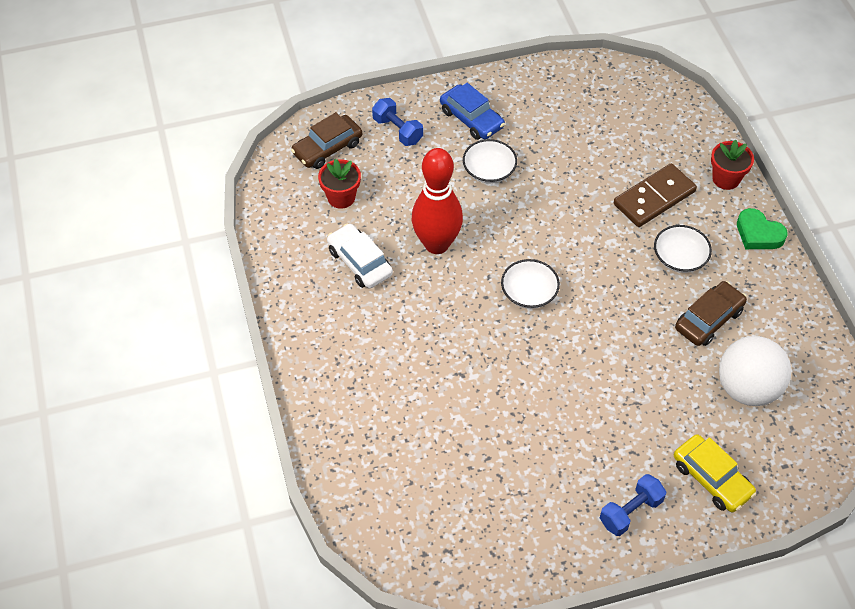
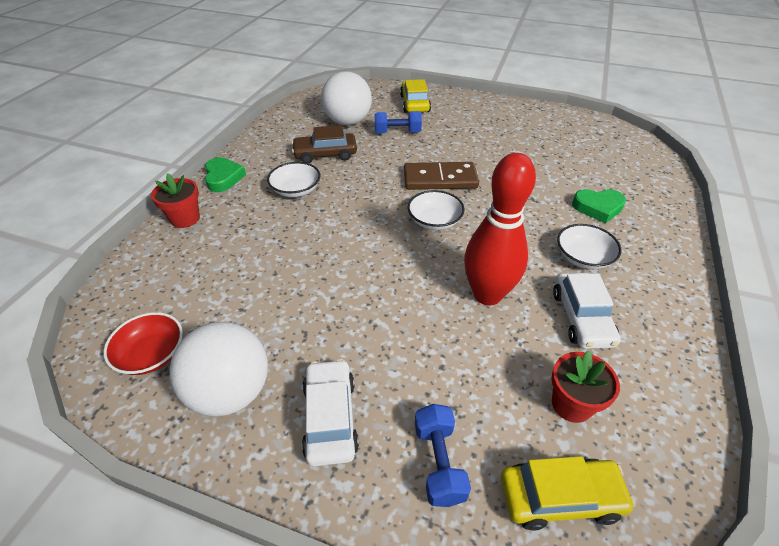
camera: 145 degrees left, 10 degrees down
brown car [291,112,362,169] -> yellow car [501,456,635,531]
blue car [440,83,505,140] -> white car [302,359,359,466]
white bowl [463,139,517,183] -> white bowl moved to [557,224,622,269]
blue dumbbell [600,474,666,536] -> blue dumbbell moved to [375,111,422,133]
brown domino [614,163,697,227] -> brown domino moved to [404,162,479,190]
none -> red bowl [103,312,183,375]
none -> white ball [169,322,268,417]
none -> green heart [572,189,626,224]

